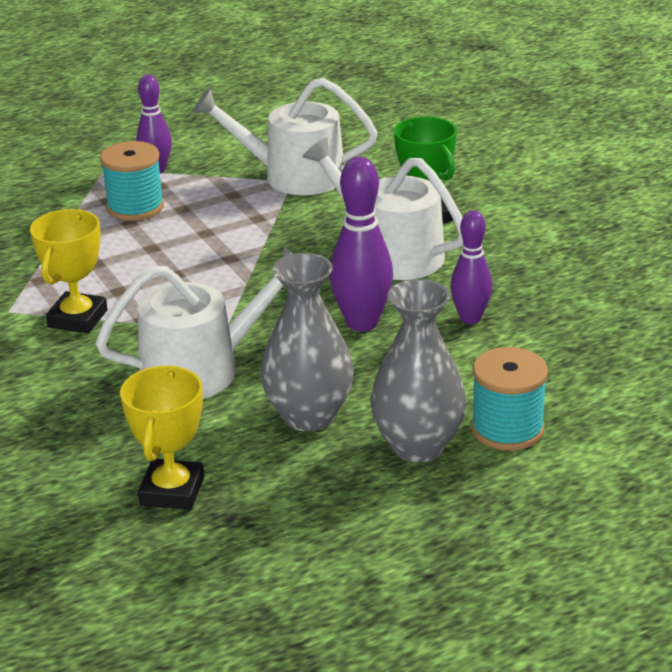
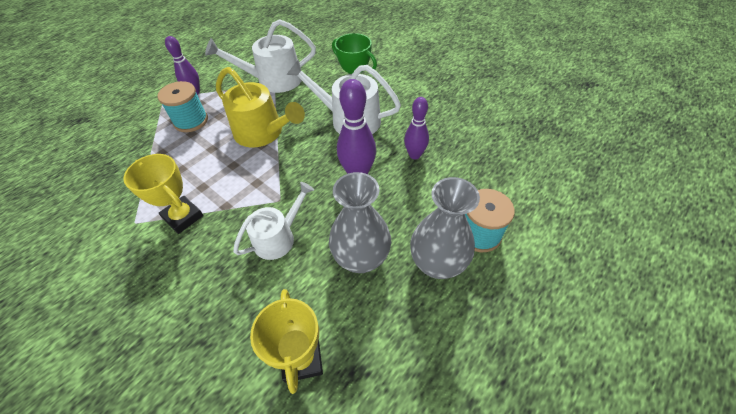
camera: 20 degrees left, 20 degrees up
yellow trophy [30,209,108,333] -> yellow trophy turned 45 degrees counterclockwise [123,154,203,234]
white watering can [95,247,293,399] -> white watering can [233,182,314,260], size x0.66
none -> yellow watering can [216,67,305,147]

